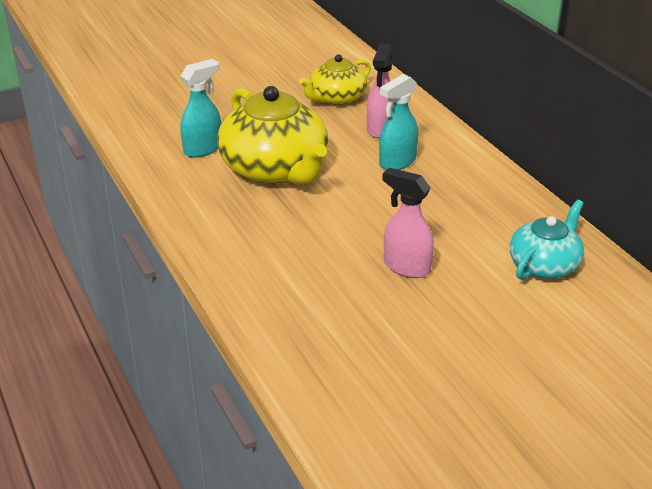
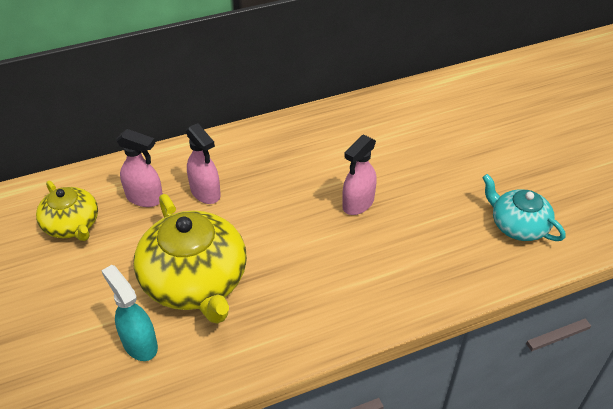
camera: 85 degrees left, 10 degrees up
yellow teapot [217,86,328,184] -> yellow teapot turned 90 degrees clockwise [134,194,247,324]
turquoise spray bottle [379,74,418,170] -> pink spray bottle [186,123,221,204]
turquoise teapot [510,200,584,280] -> turquoise teapot moved to [482,174,565,241]

